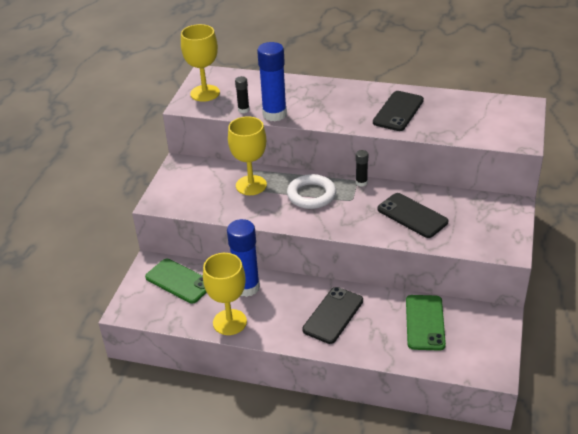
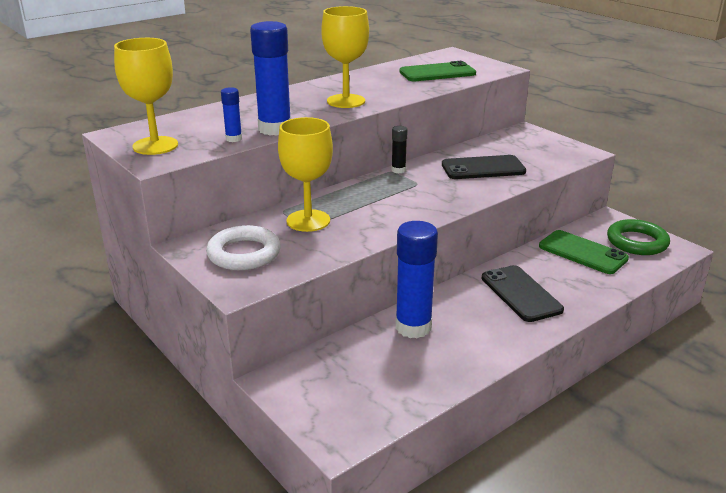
camera: 55 degrees left, 10 degrees down
green phone [145,259,207,304] -> green phone moved to [399,61,476,81]
yellow goblet [203,253,247,335] -> yellow goblet moved to [321,6,369,108]
black glue stick [235,76,249,113] -> blue glue stick [221,87,242,142]
white ring [287,174,336,209] -> white ring moved to [206,225,281,270]
black phone [373,91,424,131] -> none
none -> green ring [607,219,670,255]

